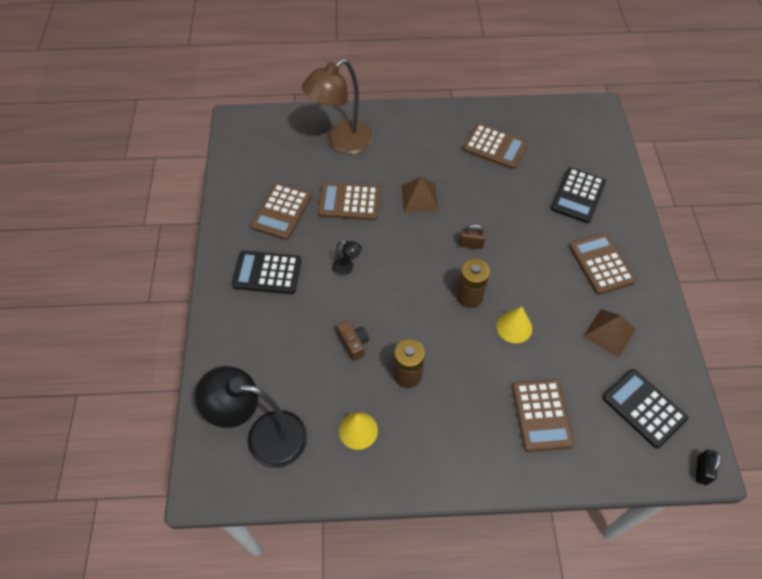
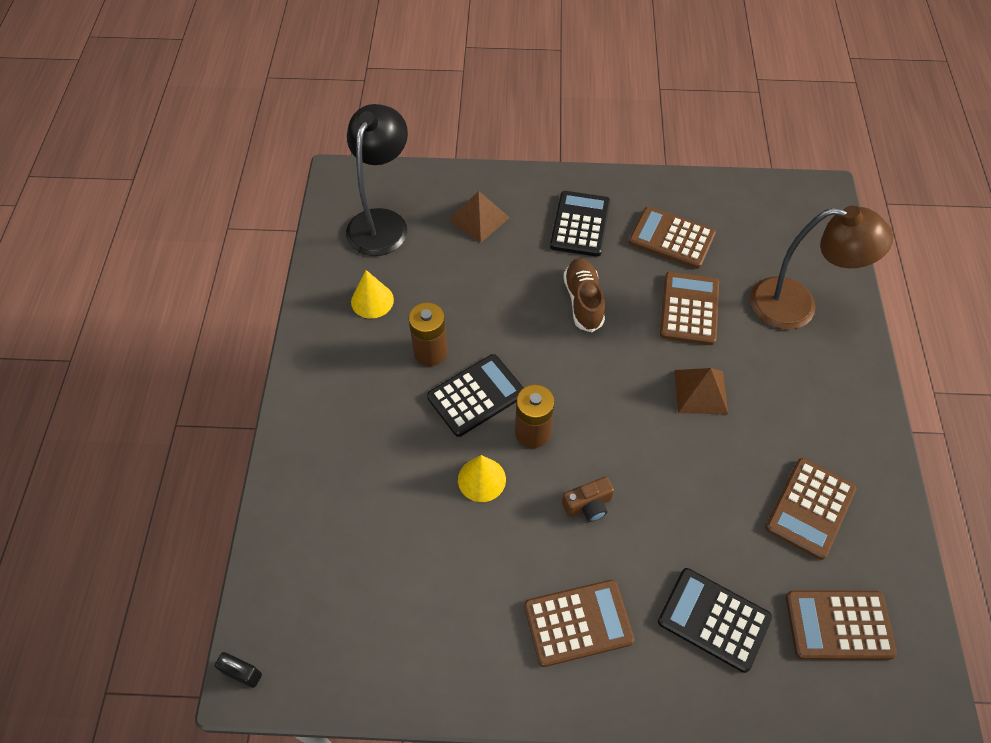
camera: 95 degrees right, 0 degrees up
brown lamp [302,59,373,154] -> brown lamp turned 135 degrees clockwise [750,206,893,330]
black lamp [332,240,362,276] -> brown shoe [563,258,605,332]
brown camera [337,320,369,361] -> brown camera moved to [562,476,614,522]
brown padlock [459,224,486,249] -> none
brown calculator [512,379,574,452] -> brown calculator moved to [786,590,897,660]
brown pyramid [583,309,636,358] -> brown pyramid moved to [449,191,510,243]
black calculator [602,369,688,448] -> black calculator moved to [427,354,523,437]

